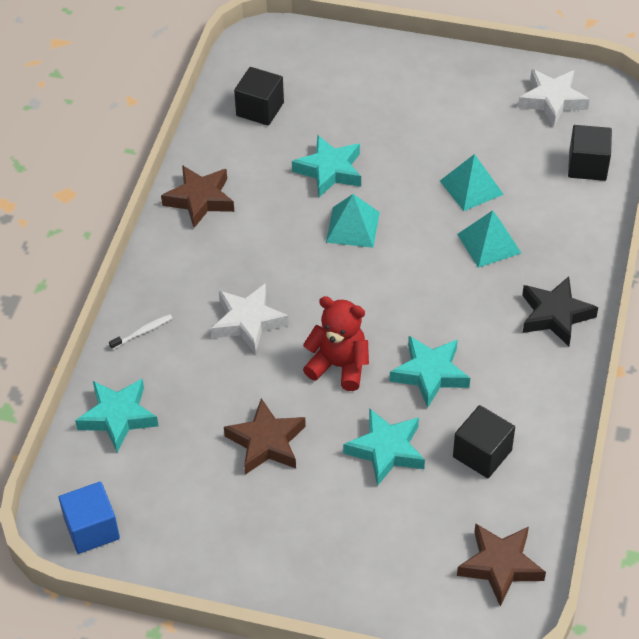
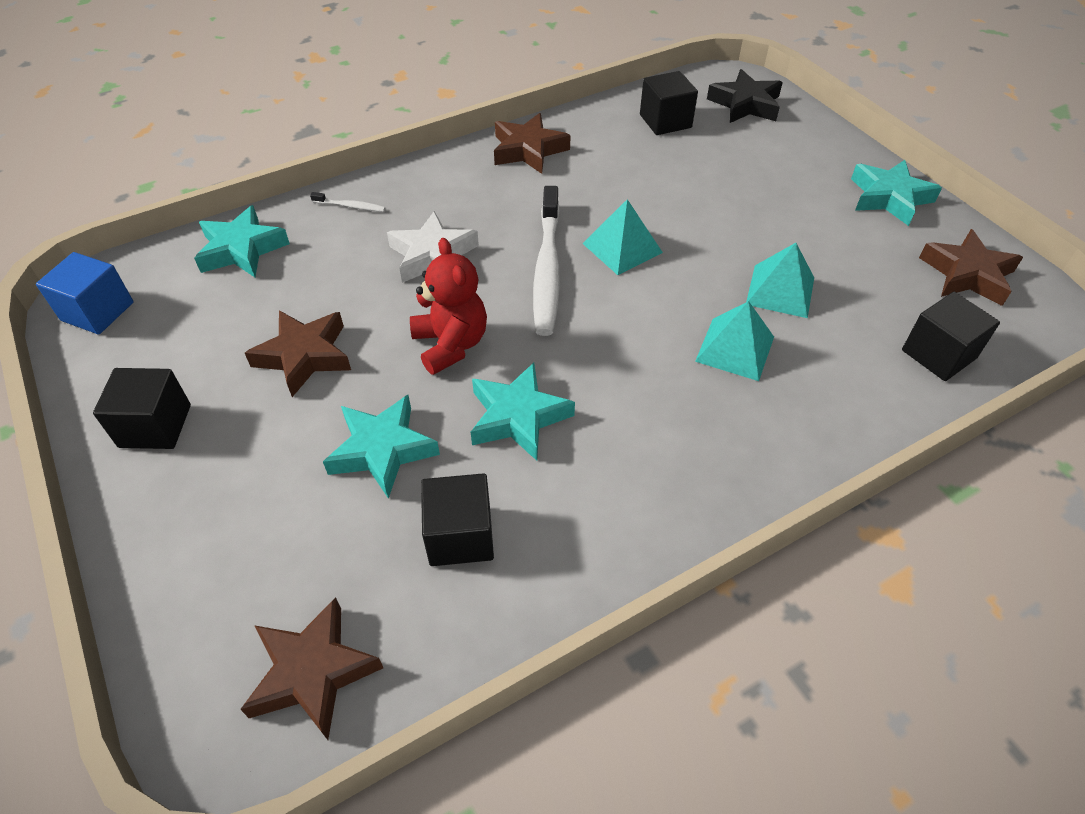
camera: 45 degrees right, 0 degrees up
turquoise star [292,135,361,197] -> turquoise star moved to [851,160,942,226]
white star [518,69,590,126] -> brown star [919,229,1023,306]
black star [522,276,598,346] -> black star moved to [707,69,783,123]
none -> black cube [93,368,191,449]
none -> white toothbrush [533,186,560,336]

